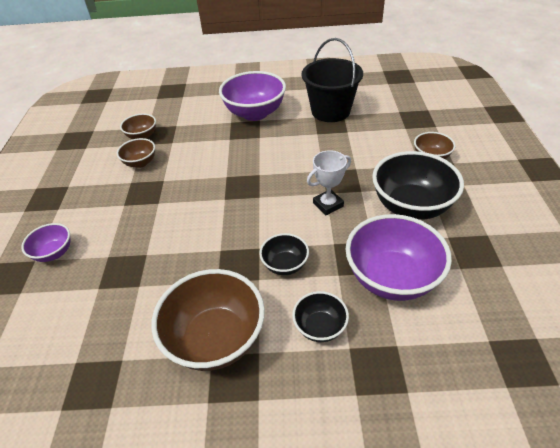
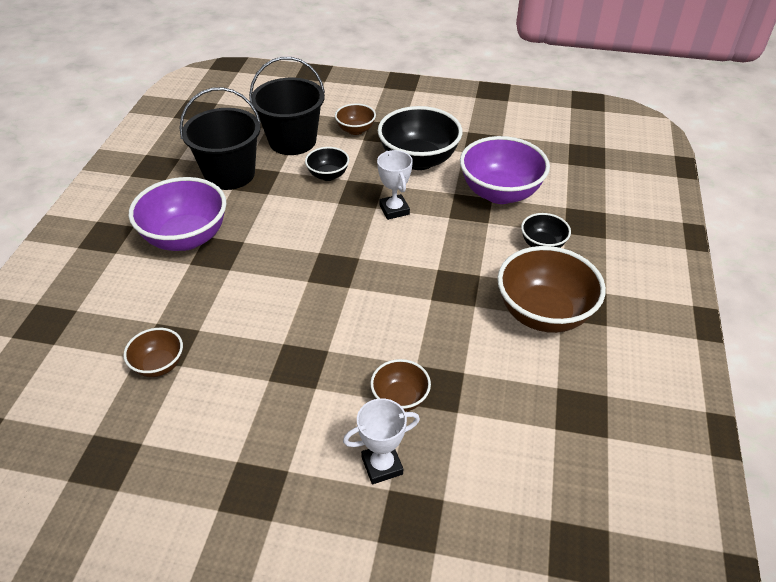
camera: 80 degrees left, 0 degrees up
purple bowl [21,223,71,262] -> white trophy [343,399,420,484]
brown bowl [117,138,155,168] -> brown bowl moved to [370,359,431,412]
black bowl [259,233,309,275] -> black bowl moved to [305,147,349,181]
none -> black bucket [249,57,325,155]

